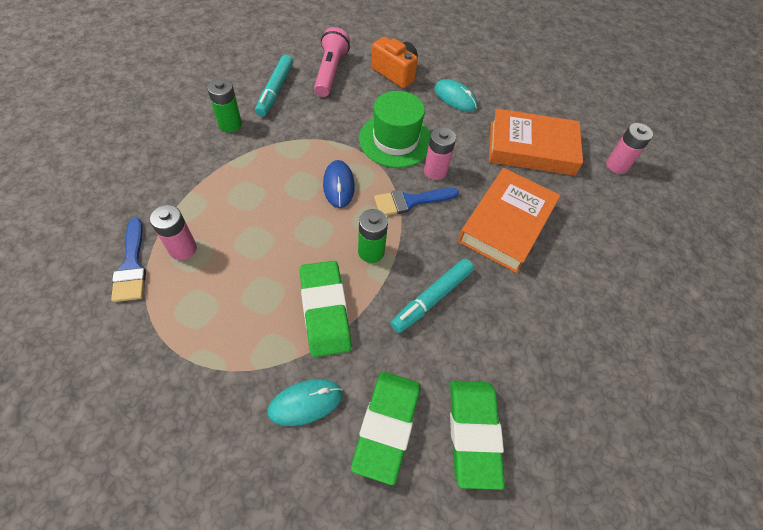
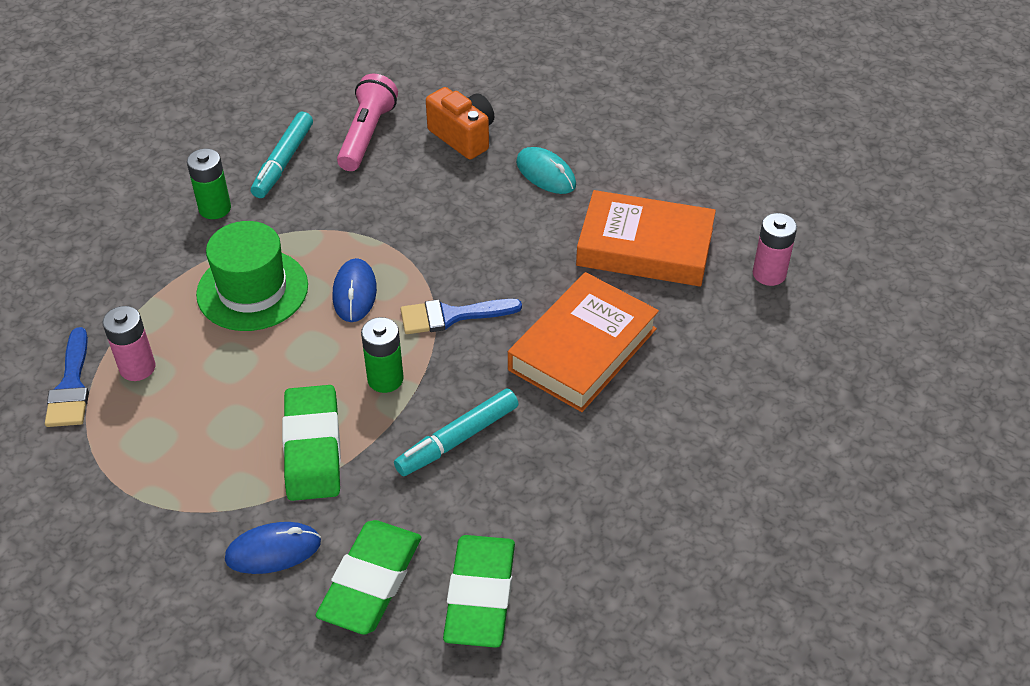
camera: 10 degrees right, 10 degrees down
turquoise mouse [268,379,343,426] -> blue mouse [225,522,321,574]
green hat [359,91,431,168] -> green hat moved to [196,221,308,331]
pink battery [424,127,456,180] -> none

